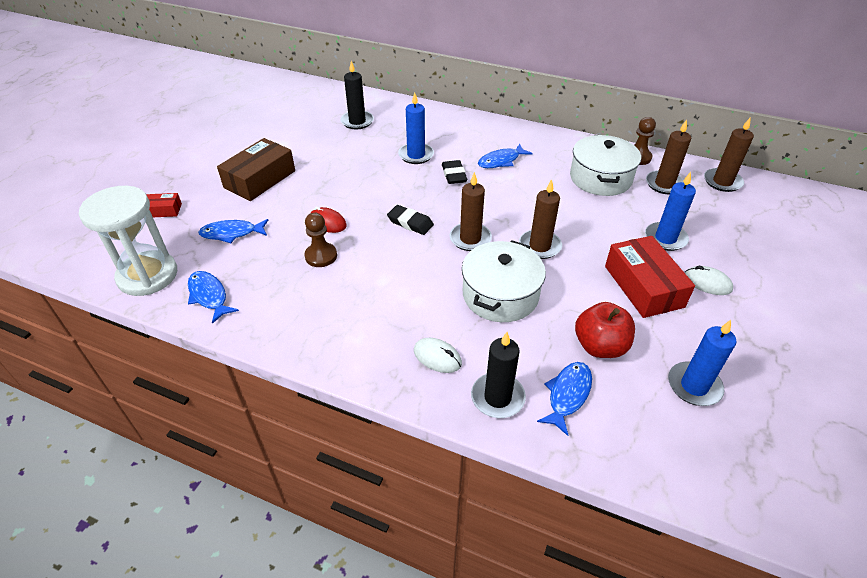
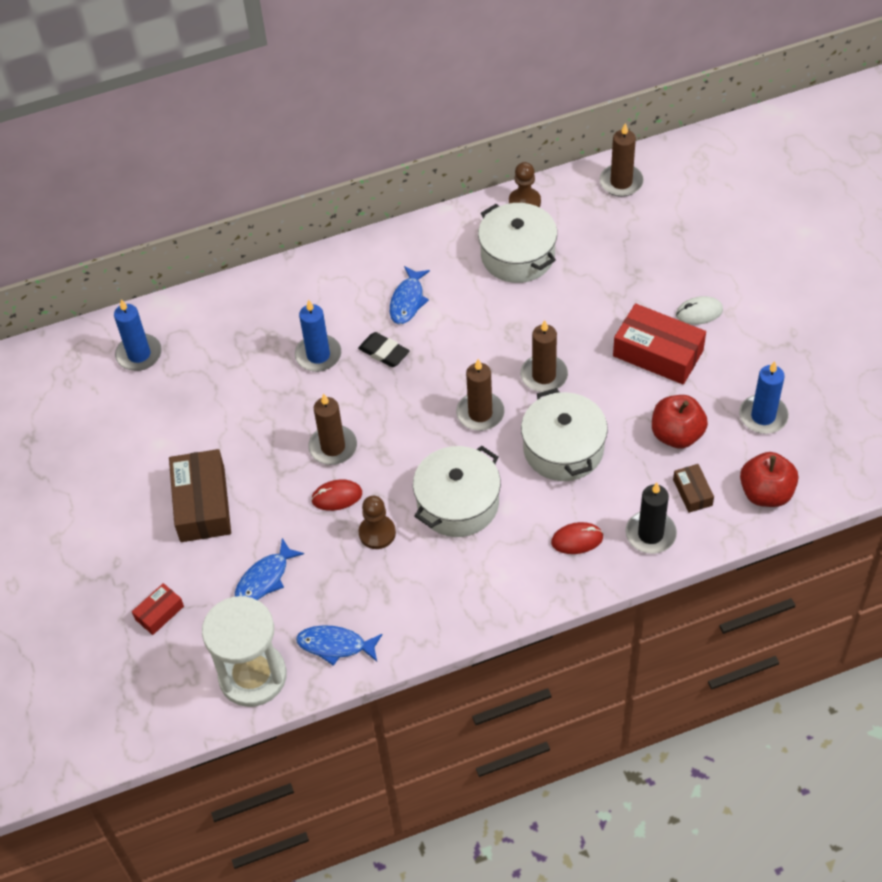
camera: 40 degrees left, 10 degrees up
black candle [340,61,374,129] -> none
black eraser [387,205,434,235] -> none
white mouse [414,338,462,373] -> red mouse [551,522,603,554]
blue fish [537,362,592,436] -> brown box [673,464,714,513]
blue candle [645,172,696,251] -> blue candle moved to [114,299,162,371]
brown candle [646,120,691,194] -> brown candle moved to [308,394,357,465]
none -> white pot [413,446,501,537]
none -> red apple [740,452,798,507]

